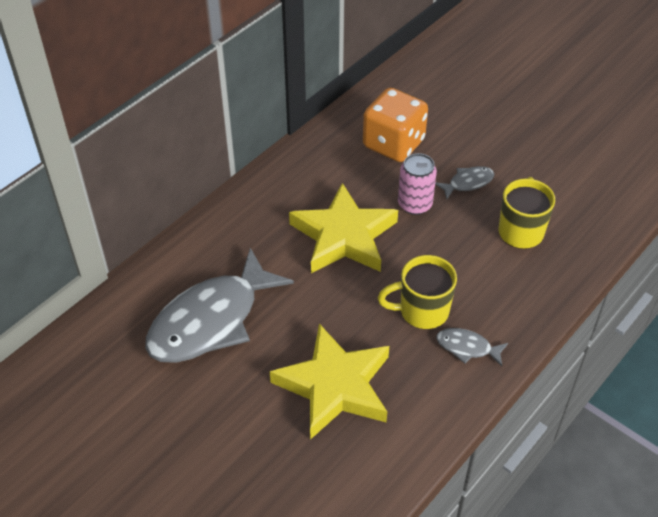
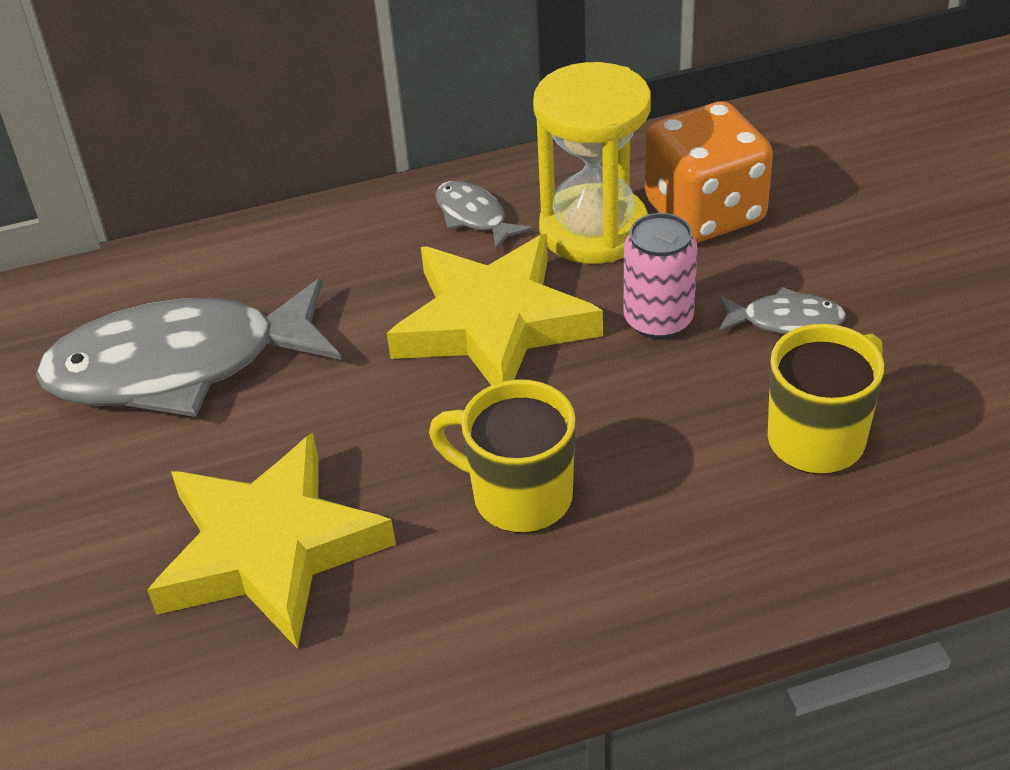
camera: 35 degrees right, 5 degrees down
grey fish [436,328,508,366] -> grey fish moved to [435,181,532,250]
none -> yellow hourglass [533,62,651,264]

